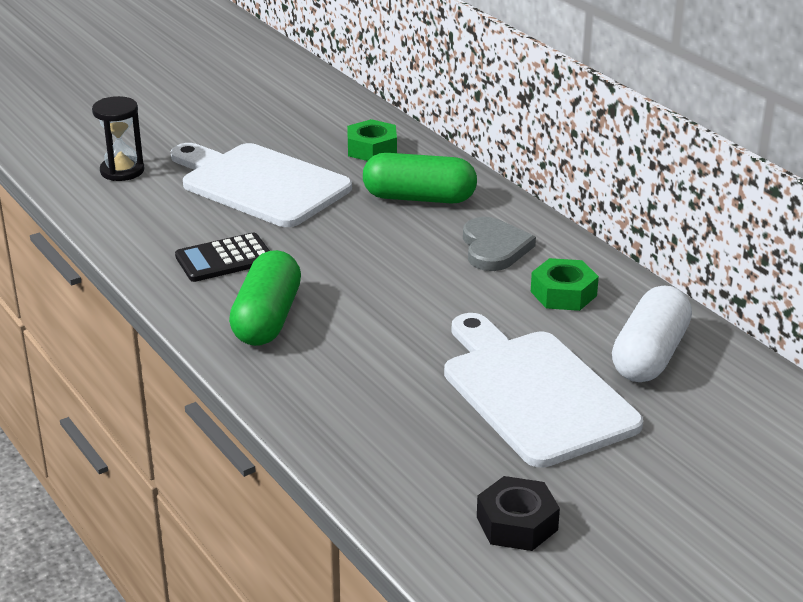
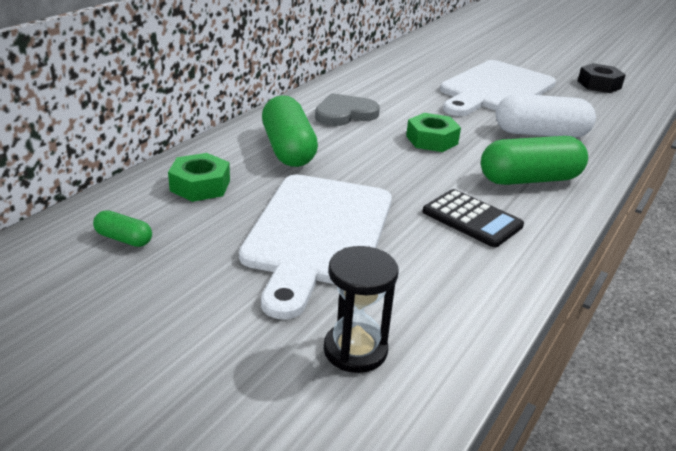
camera: 115 degrees left, 0 degrees up
green nut [531,258,599,311] -> green nut moved to [406,113,461,152]
white capsule [612,286,692,382] -> white capsule moved to [496,94,596,138]
none -> green capsule [93,210,152,247]

